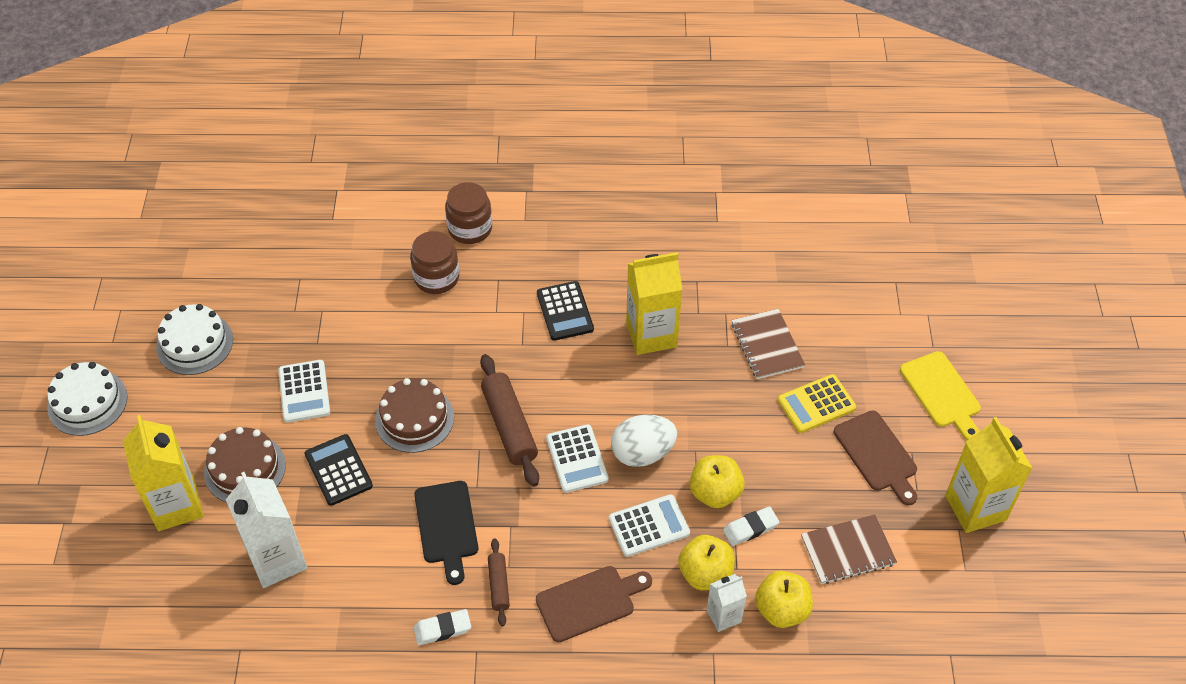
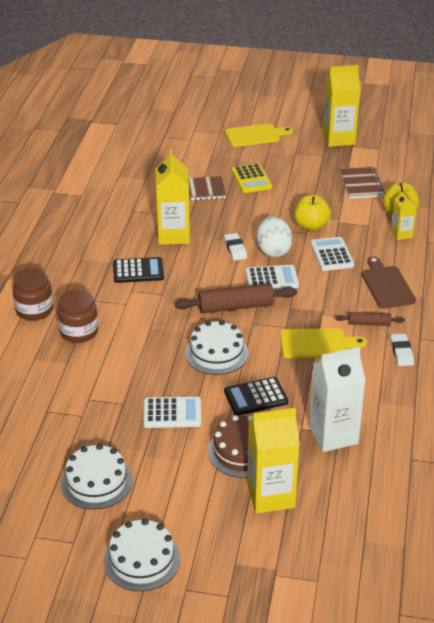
camera: 80 degrees left, 15 degrees down
brown cake [375,378,454,453] -> white cake [185,320,248,375]
black cutting board [414,481,478,585] -> yellow cutting board [280,328,367,358]
yellow apple [678,535,735,591] -> none
white carton [707,574,747,632] -> yellow carton [391,189,417,240]
white eraser [723,506,779,546] -> white eraser moved to [224,233,247,261]
brown cutting board [834,411,917,505] -> none

